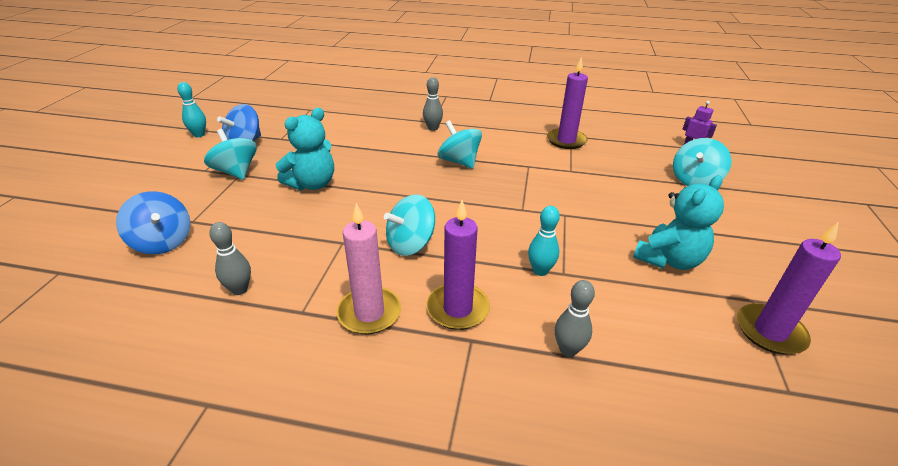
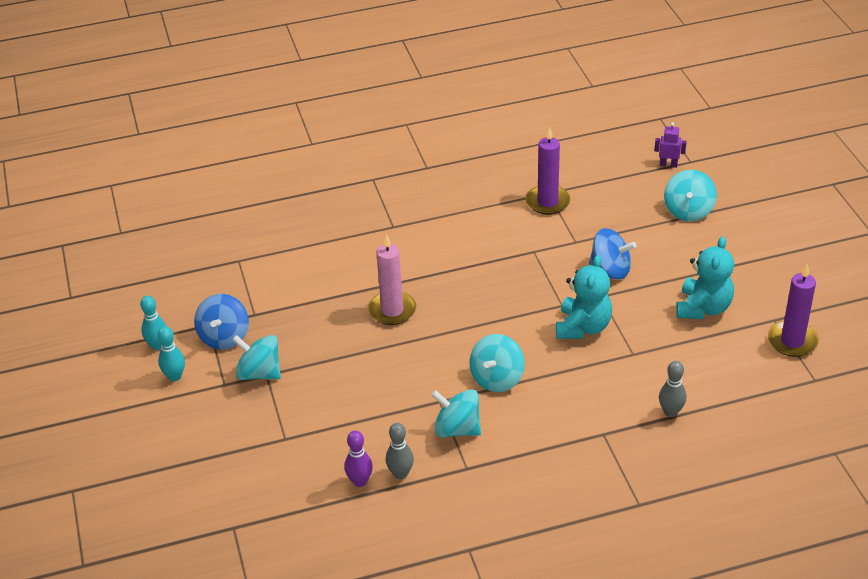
camera: 25 degrees left, 5 degrees up
blue spinning top [116,191,190,254] -> blue spinning top moved to [589,228,636,279]
turquoise teddy bear [276,108,334,190] -> turquoise teddy bear moved to [556,255,612,339]
pink candle [337,203,401,334] -> pink candle moved to [368,234,416,325]
grey bowling pin [423,77,443,131] -> none
purple candle [427,200,490,330] -> none
turquoise spinning top [438,120,482,169] -> turquoise spinning top moved to [432,389,481,437]
turquoise bowling pin [528,206,560,276] -> turquoise bowling pin moved to [157,326,185,381]
none -> purple bowling pin [344,430,373,487]

